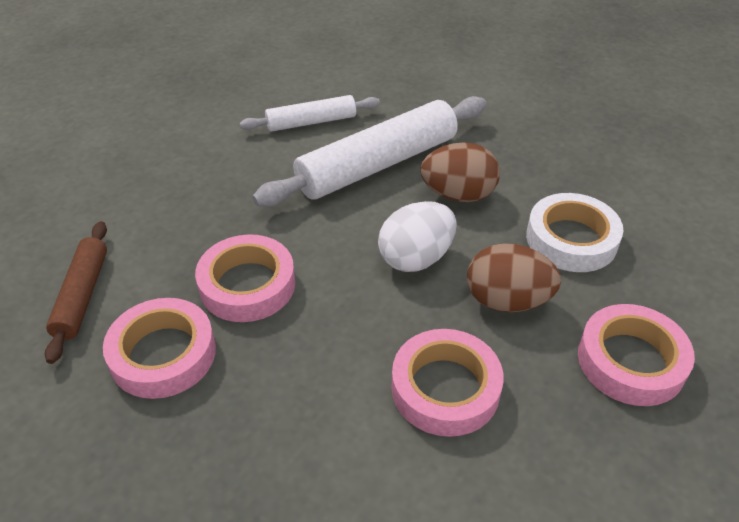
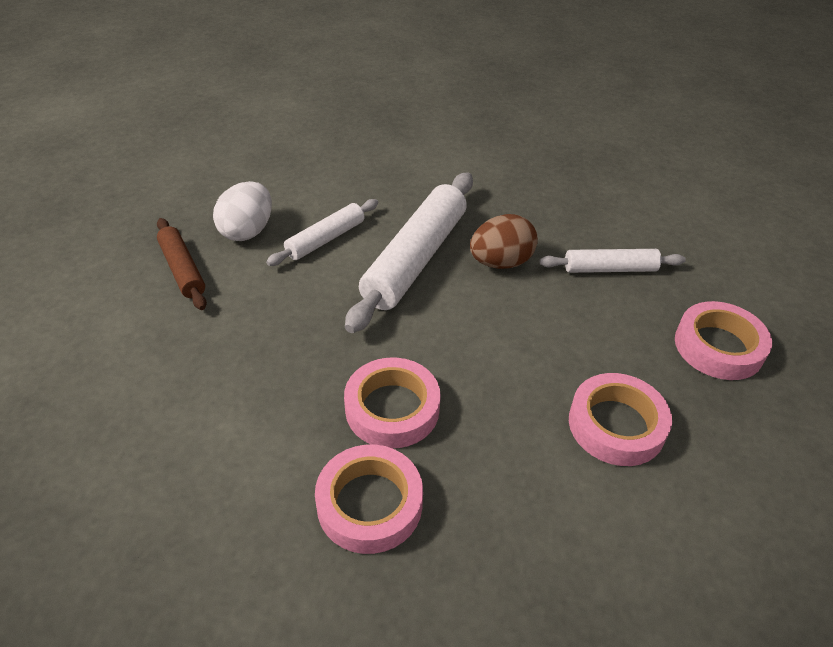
camera: 30 degrees left, 0 degrees up
brown rolling pin [45,221,107,364] -> brown rolling pin moved to [157,218,207,310]
white egg [378,201,457,272] -> white egg moved to [213,181,272,241]
brown egg [467,243,561,312] -> none
white tape [526,193,623,272] -> white rolling pin [540,249,686,273]

